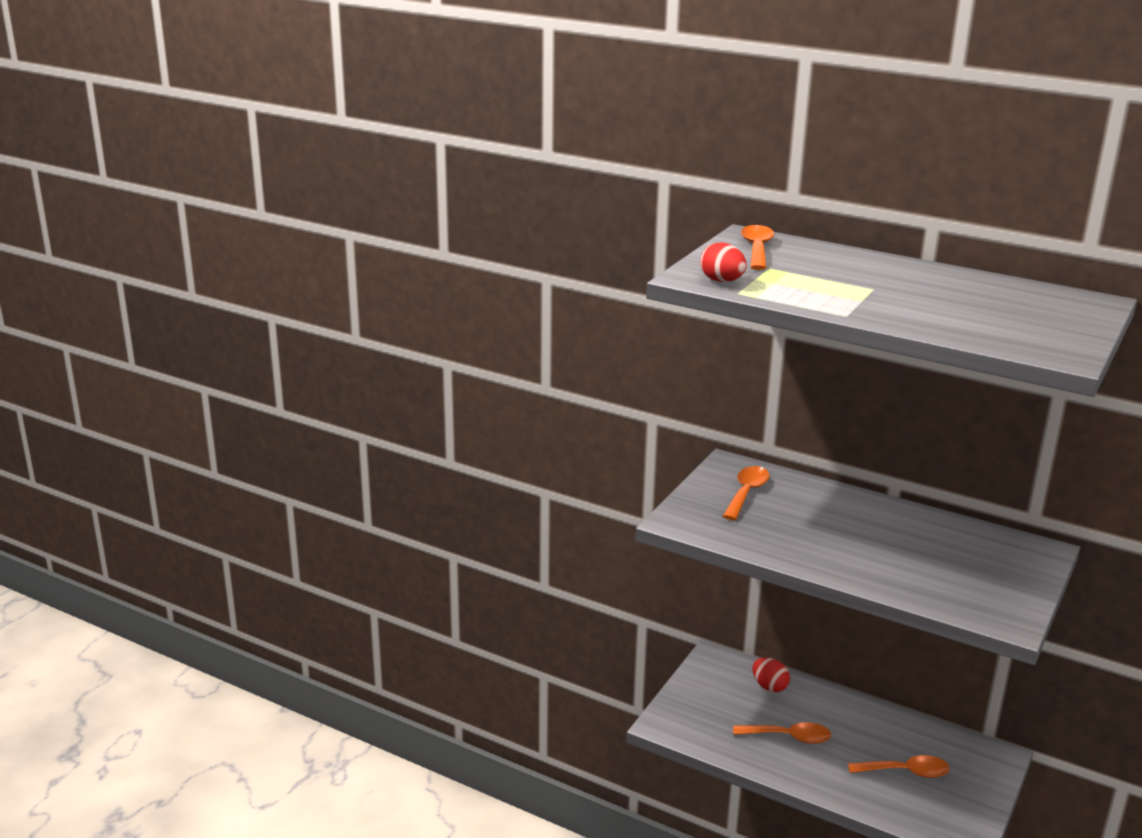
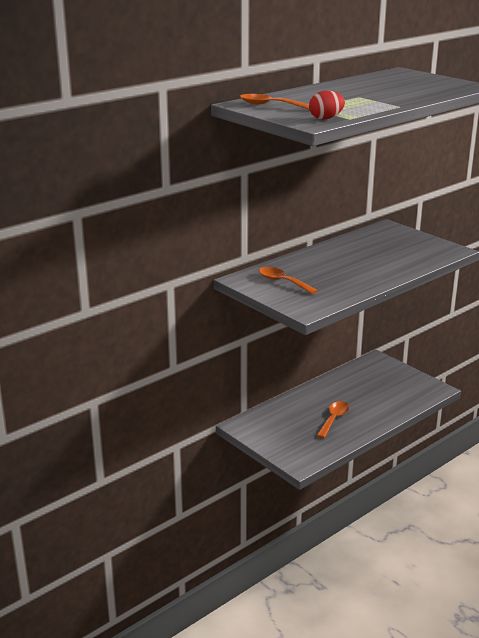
camera: 70 degrees left, 0 degrees up
red egg [752,657,790,692] -> none
orange spoon [848,755,950,778] -> none

